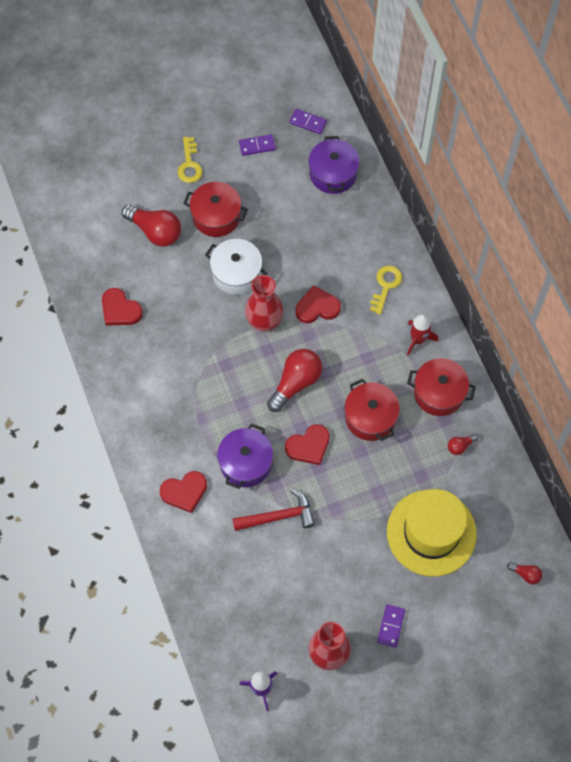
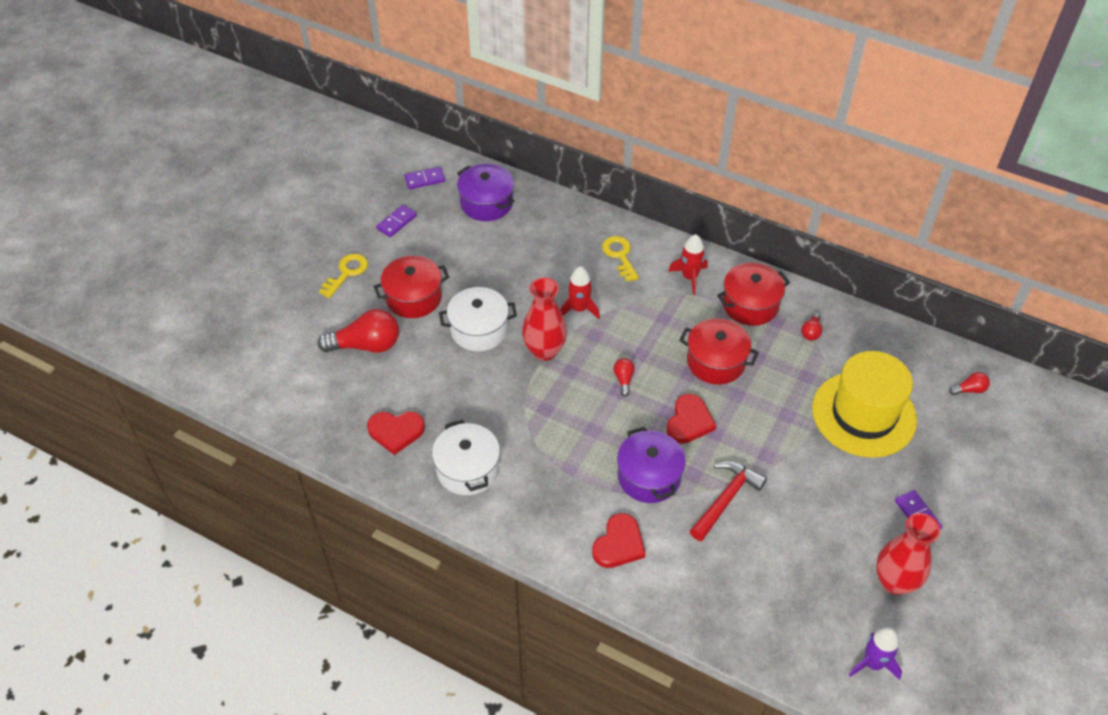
camera: 40 degrees left, 15 degrees down
yellow key [178,137,203,183] -> yellow key turned 105 degrees counterclockwise [319,254,368,298]
red light bulb [267,349,322,412] -> red light bulb [614,358,635,397], size x0.47
red heart [296,286,341,323] -> red rocket [560,266,600,319]
none -> white pot [432,420,500,495]

